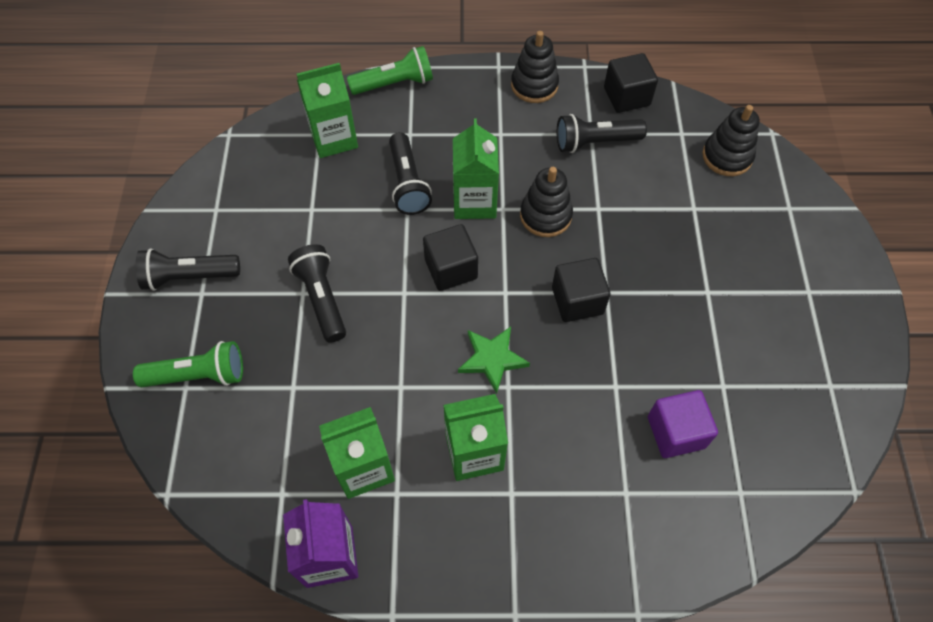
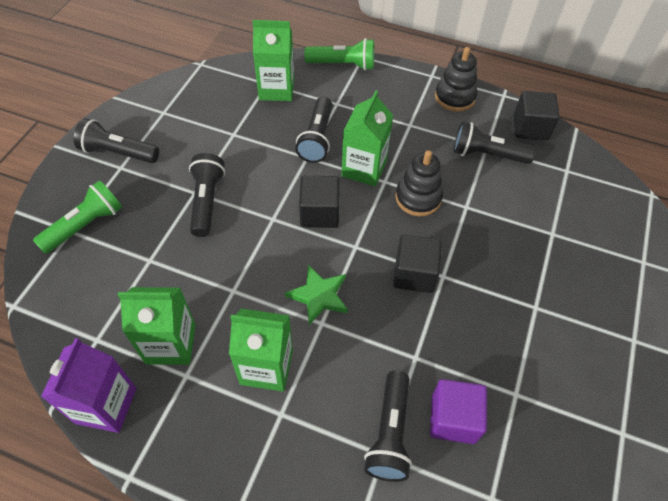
camera: 20 degrees right, 5 degrees down
green flashlight [133,341,243,387] -> green flashlight turned 60 degrees counterclockwise [33,180,122,254]
black stacking toy [702,105,760,176] -> none
none -> black flashlight [364,371,412,482]

